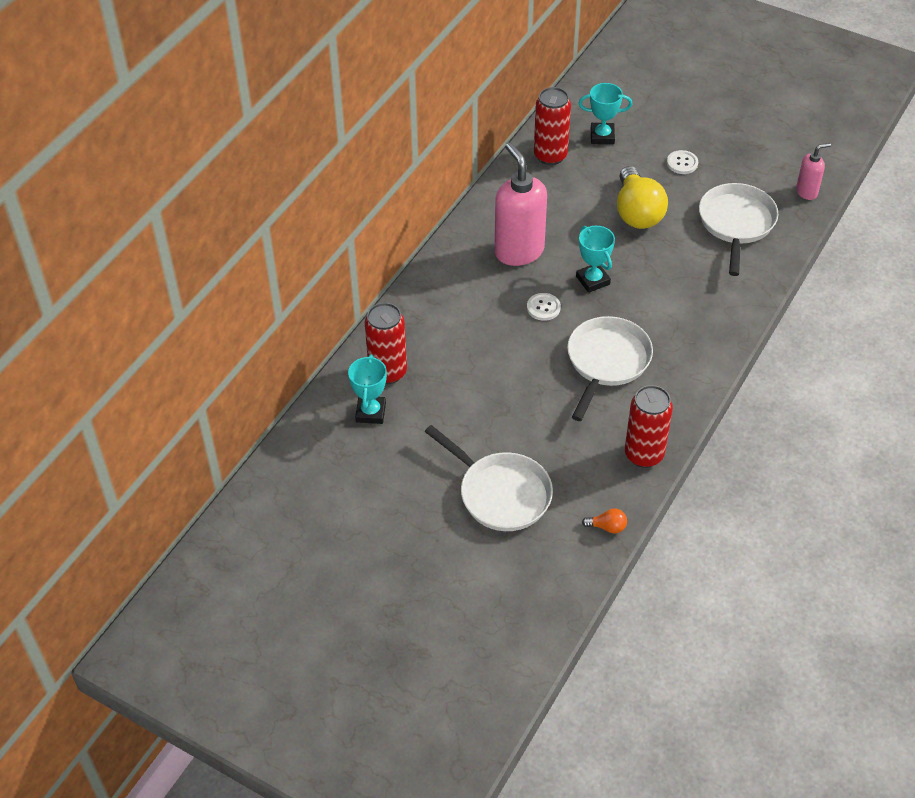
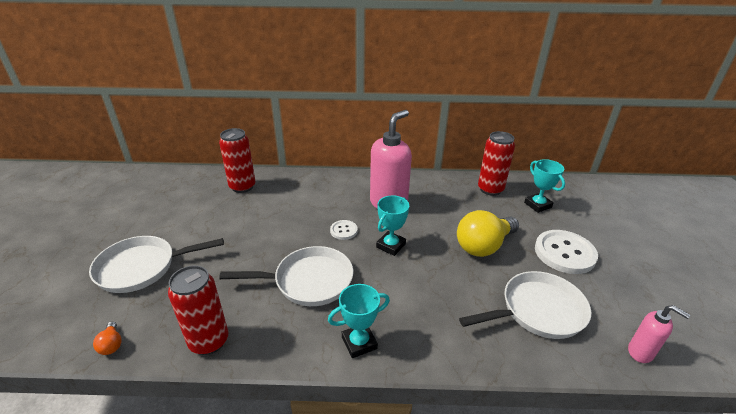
camera: 60 degrees right, 15 degrees down
turquoise trophy [348,354,387,424] -> turquoise trophy moved to [328,284,390,358]
white pan [425,425,553,531] -> white pan turned 60 degrees clockwise [89,236,224,293]
white button [667,150,698,174] -> white button [535,230,598,274], size x2.01

